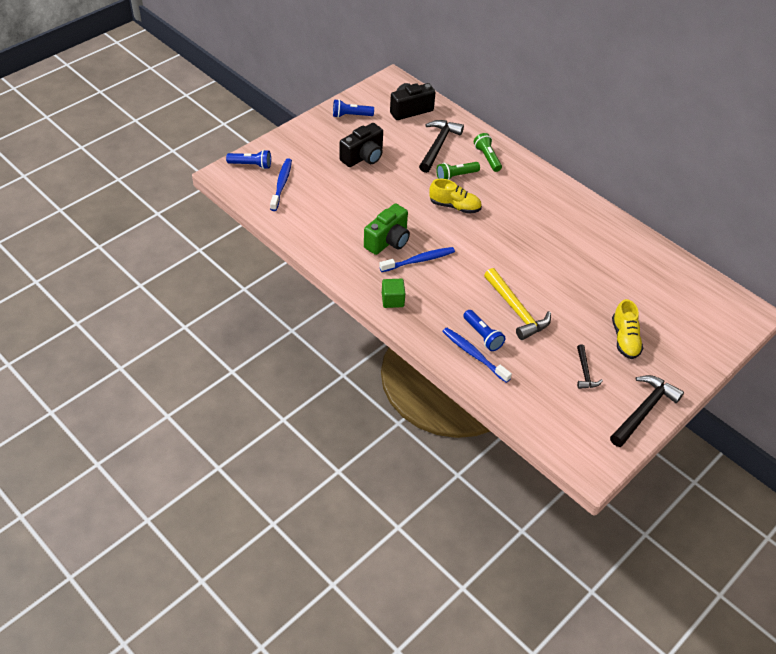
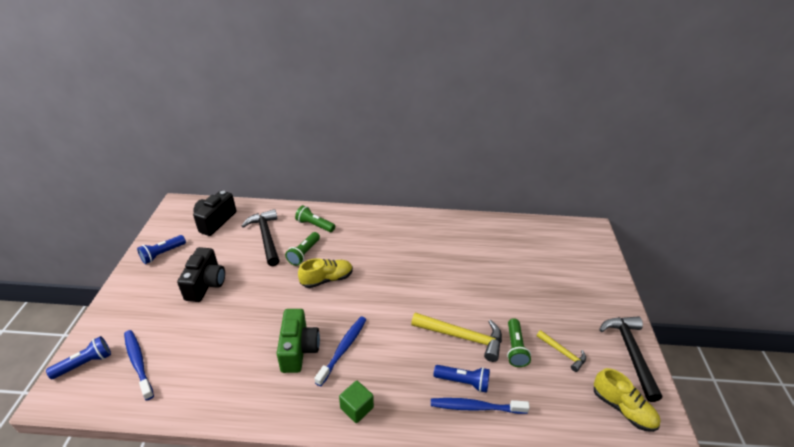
camera: 40 degrees left, 10 degrees down
black hammer [577,344,603,389] -> yellow hammer [536,330,586,372]
yellow shoe [612,299,643,359] -> yellow shoe moved to [594,368,661,432]
none -> green flashlight [507,318,531,367]

